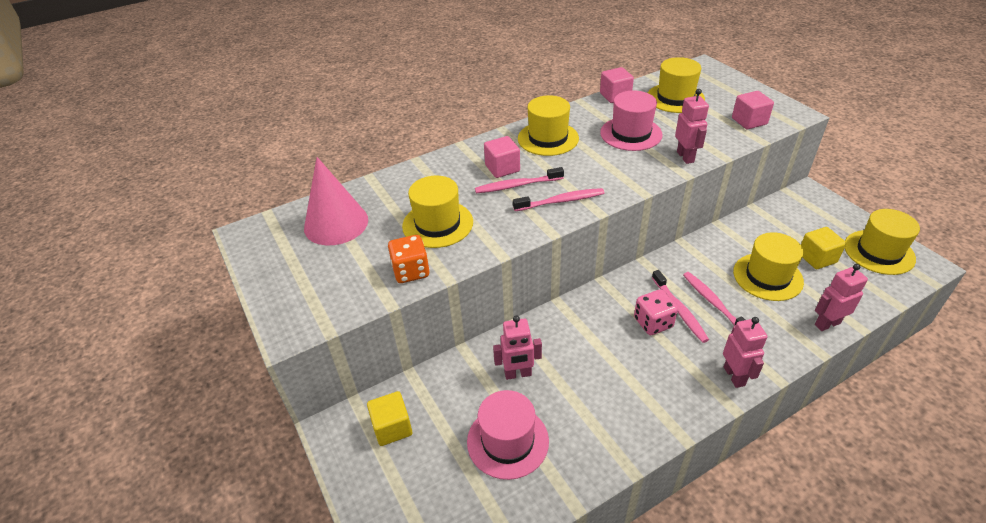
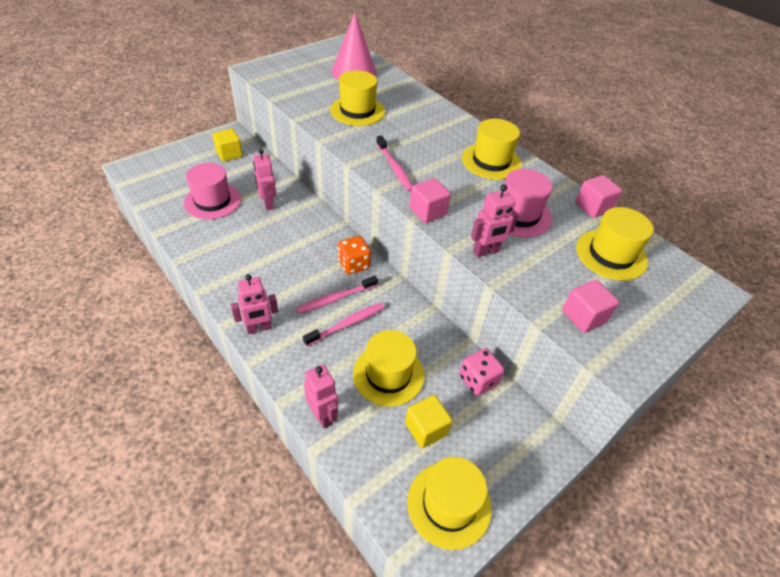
camera: 75 degrees right, 5 degrees up
orange dice [388,235,430,283] -> orange dice moved to [338,236,371,275]
pink toothbrush [475,167,564,193] -> none
pink cube [484,136,520,178] -> pink cube moved to [409,178,451,223]
pink dice [634,289,678,335] -> pink dice moved to [459,348,504,396]

